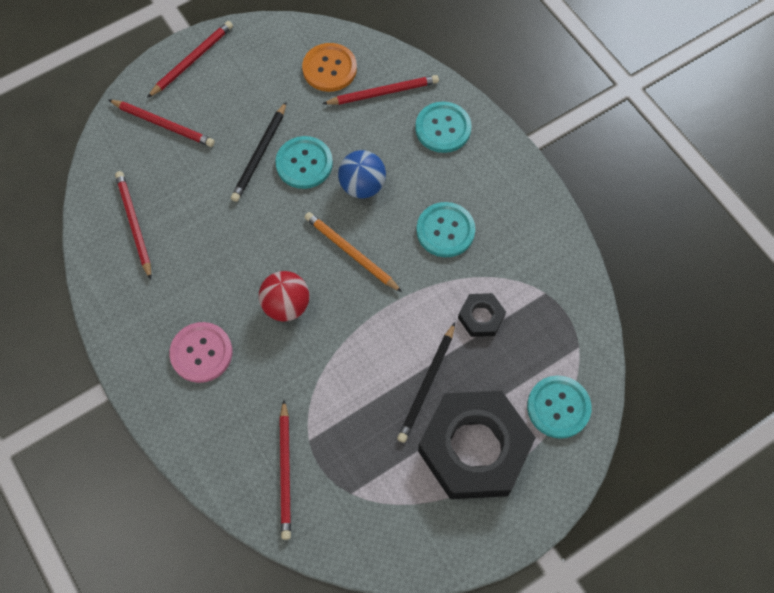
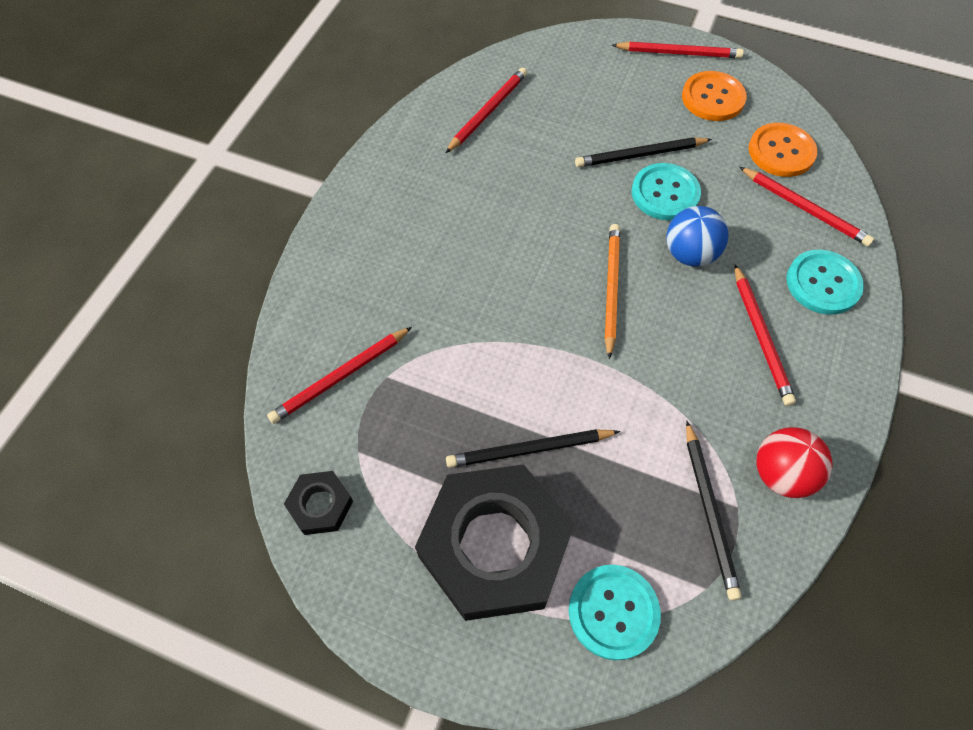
camera: 55 degrees right, 5 degrees down
red pencil [108,99,215,147] -> red pencil moved to [735,264,796,406]
pink button [169,322,232,383] -> none
red ball [259,271,309,321] -> red ball moved to [756,427,833,498]
turquoise button [416,202,475,257] -> none
black nut [458,293,506,337] -> black nut moved to [284,471,353,535]
none -> orange button [682,71,747,121]
none -> black pencil [686,421,742,601]

